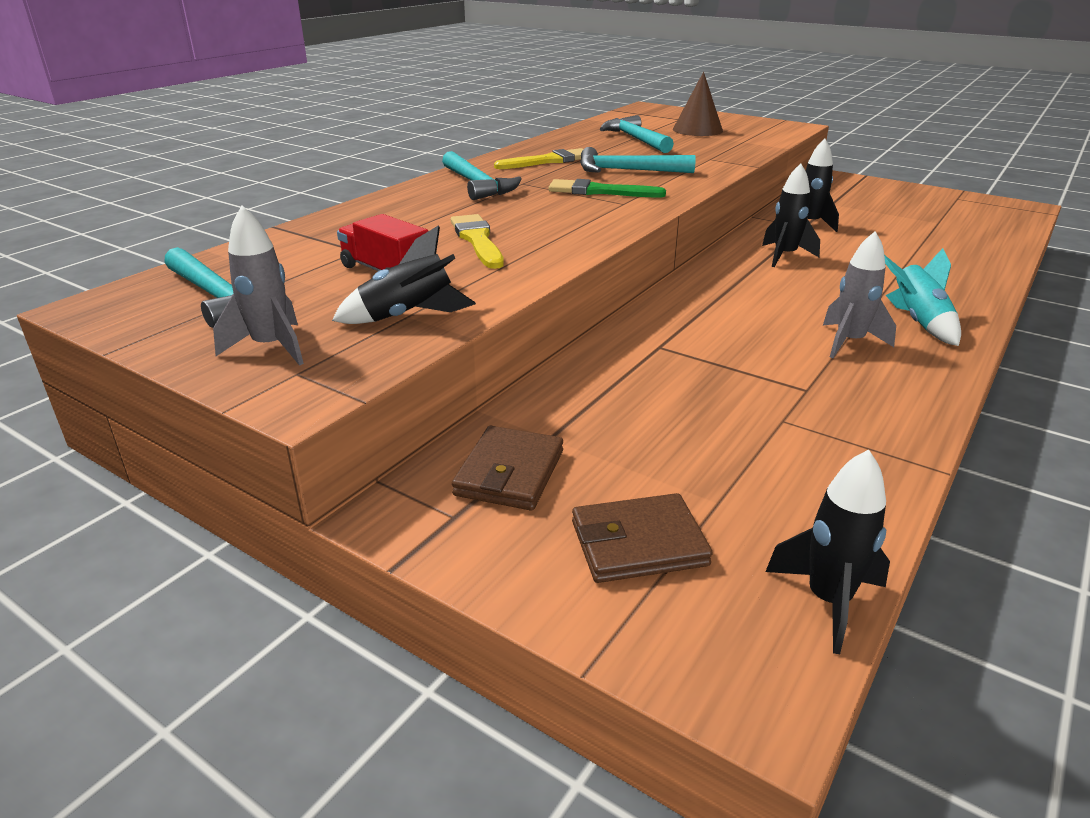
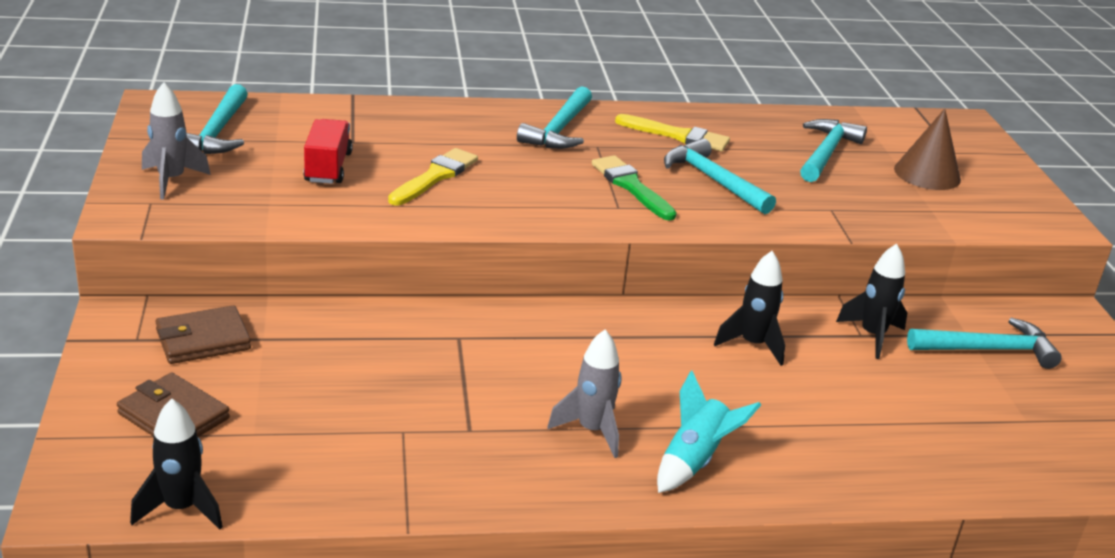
camera: 45 degrees right, 0 degrees up
black rocket [332,225,476,324] -> none
none -> turquoise hammer [907,318,1062,369]

